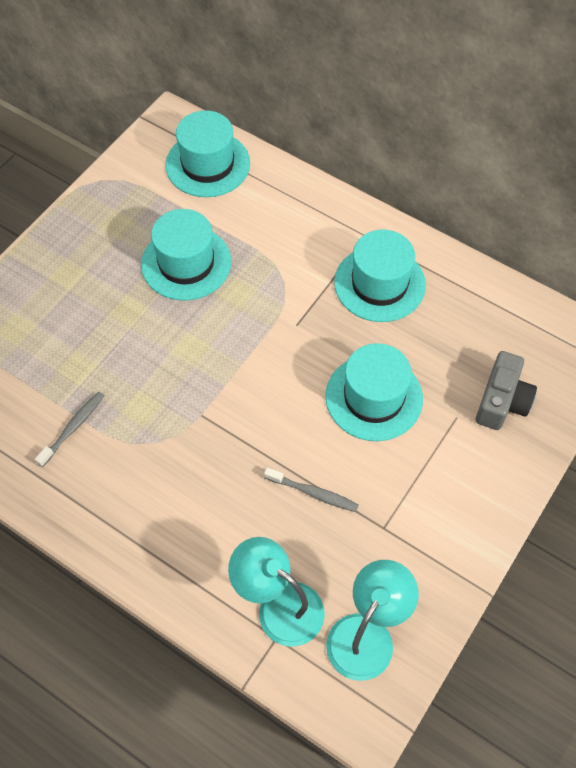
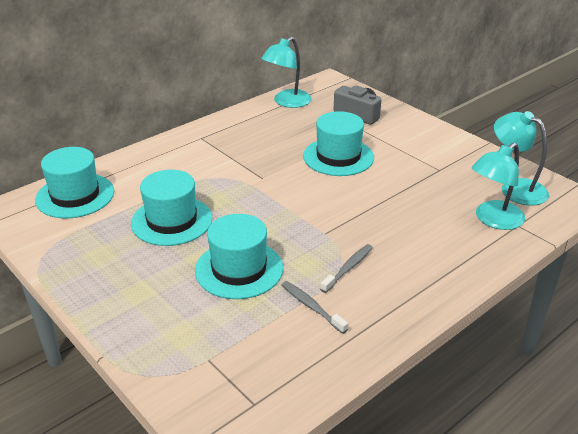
camera: 75 degrees left, 25 degrees down
grey toothbrush [264,467,359,512] -> grey toothbrush moved to [320,244,373,293]
turquoise hat [334,230,426,322] -> turquoise hat moved to [195,214,283,299]
none -> turquoise lamp [261,37,312,108]

